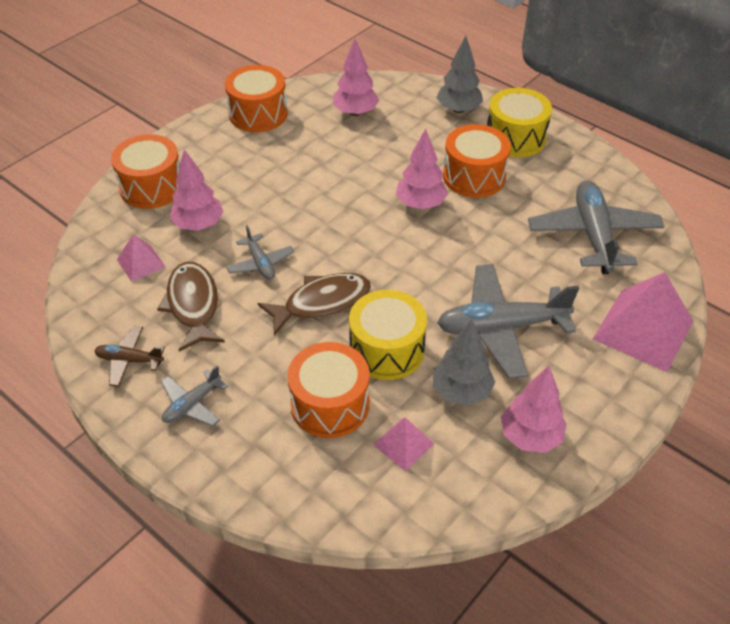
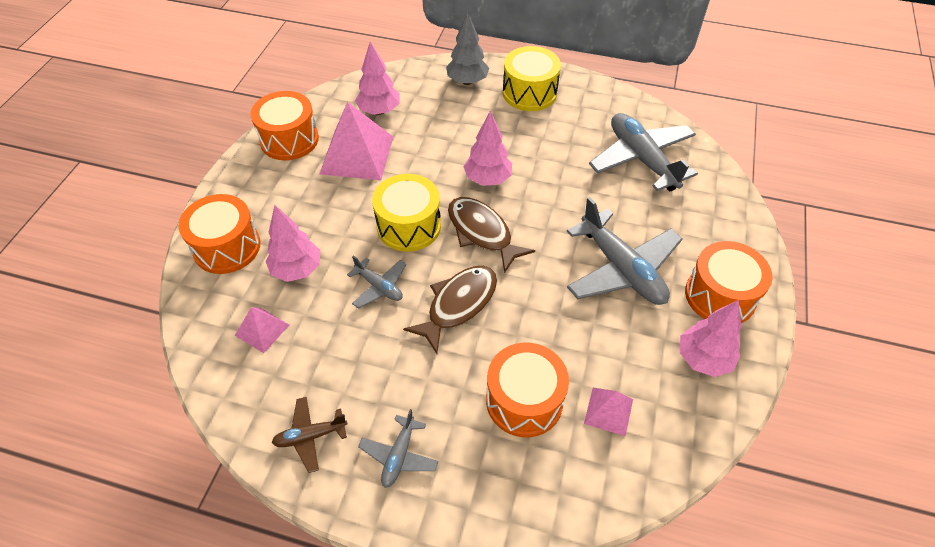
camera: 25 degrees left, 5 degrees up
brown fish [157,262,225,352] -> brown fish moved to [448,197,535,273]
yellow drum [349,290,427,380] -> yellow drum moved to [372,174,441,252]
grey tree [433,319,495,406] -> none
grey plane [437,264,579,379] -> grey plane turned 90 degrees counterclockwise [567,197,682,305]
orange drum [443,124,511,198] -> orange drum moved to [685,241,773,323]
pink pyramid [593,272,693,372] -> pink pyramid moved to [320,102,393,180]

